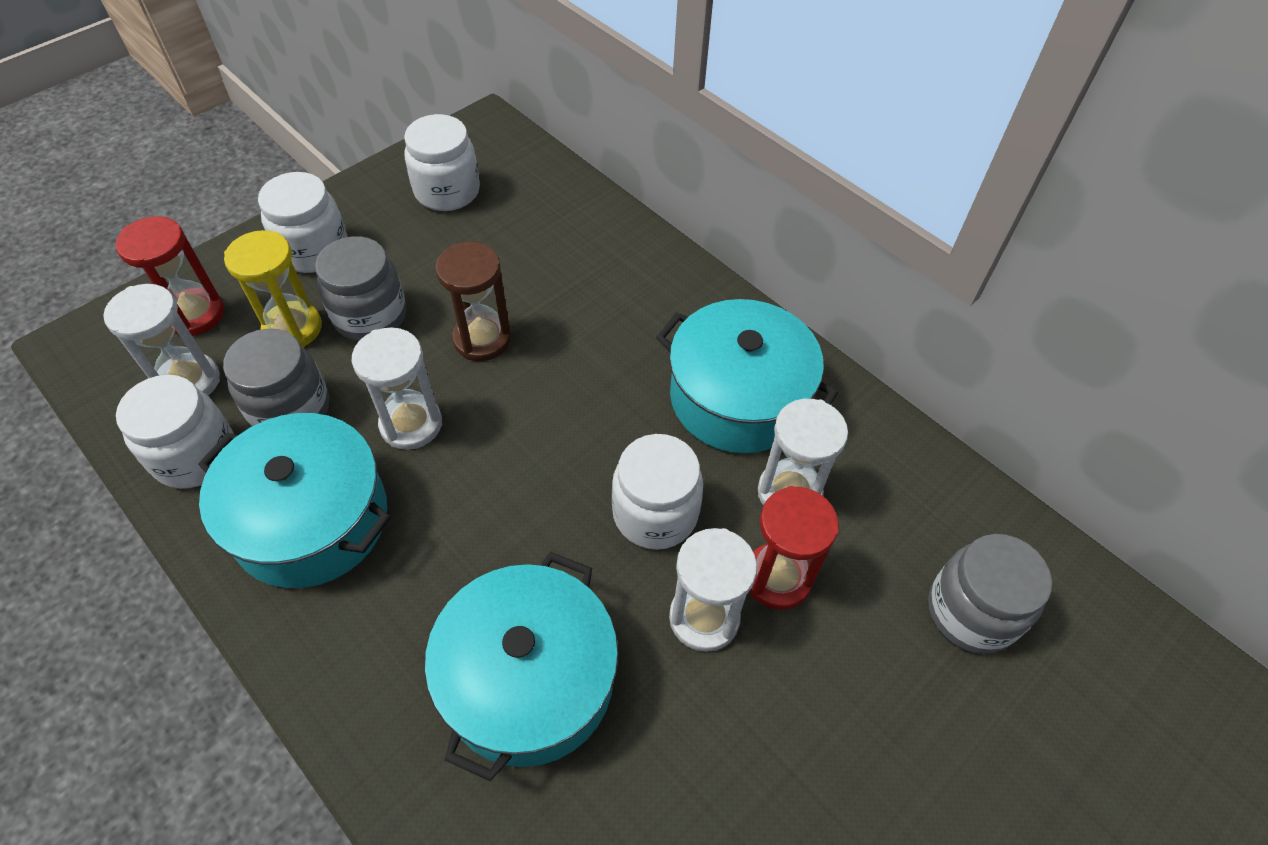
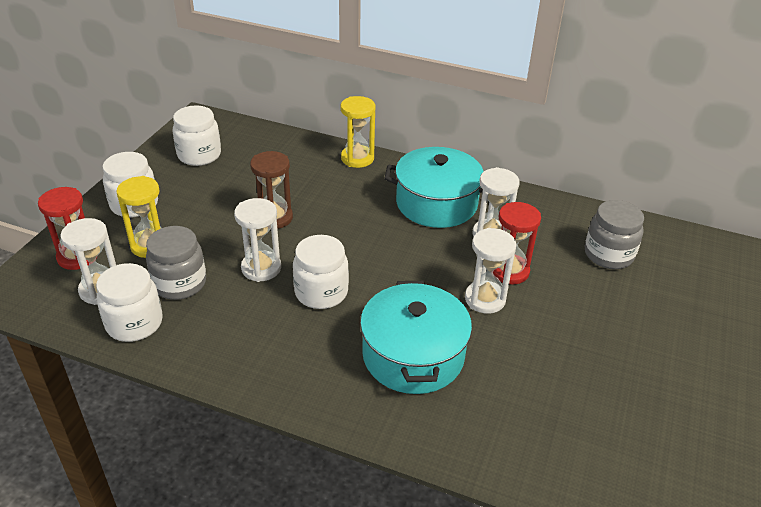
camera: 25 degrees left, 15 degrees down
turquoise pot [198,413,391,588] -> none
grey jar [315,236,406,341] -> none
white jar [612,434,703,550] -> white jar moved to [293,235,349,309]
none -> yellow hourglass [341,96,376,168]

